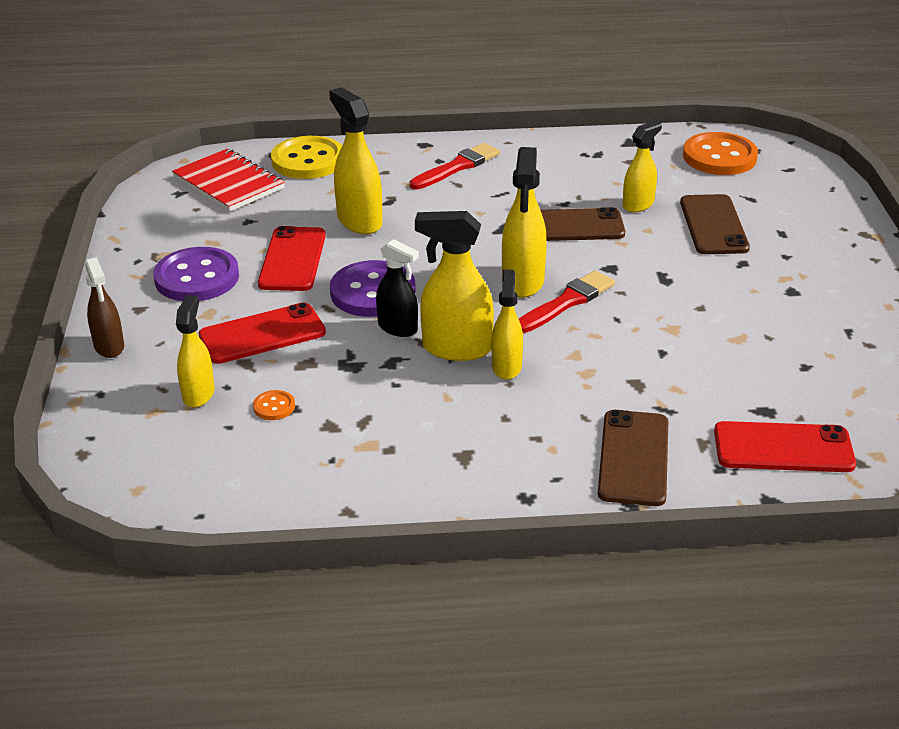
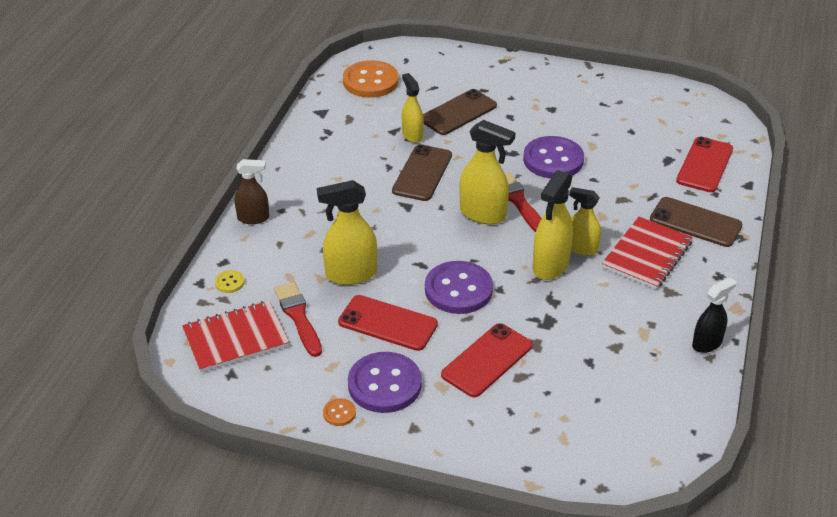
camera: 70 degrees left, 5 degrees up
brown spray bottle [85,257,124,358] -> brown spray bottle moved to [235,159,269,224]
yellow spray bottle [176,295,215,408] -> none
red phone [198,302,326,364] -> red phone turned 45 degrees clockwise [441,323,533,397]
orange button [253,390,295,420] -> orange button moved to [323,398,356,426]
yellow button [271,136,342,179] -> yellow button [215,270,245,293], size x0.43
black spray bottle [376,239,419,337] -> black spray bottle moved to [692,277,736,353]
red brush [410,143,500,190] -> red brush moved to [274,282,322,357]
brown phone [680,194,750,254] -> brown phone turned 60 degrees counterclockwise [423,89,497,135]
none -> purple button [523,136,584,179]
none -> red notebook [602,217,693,289]

